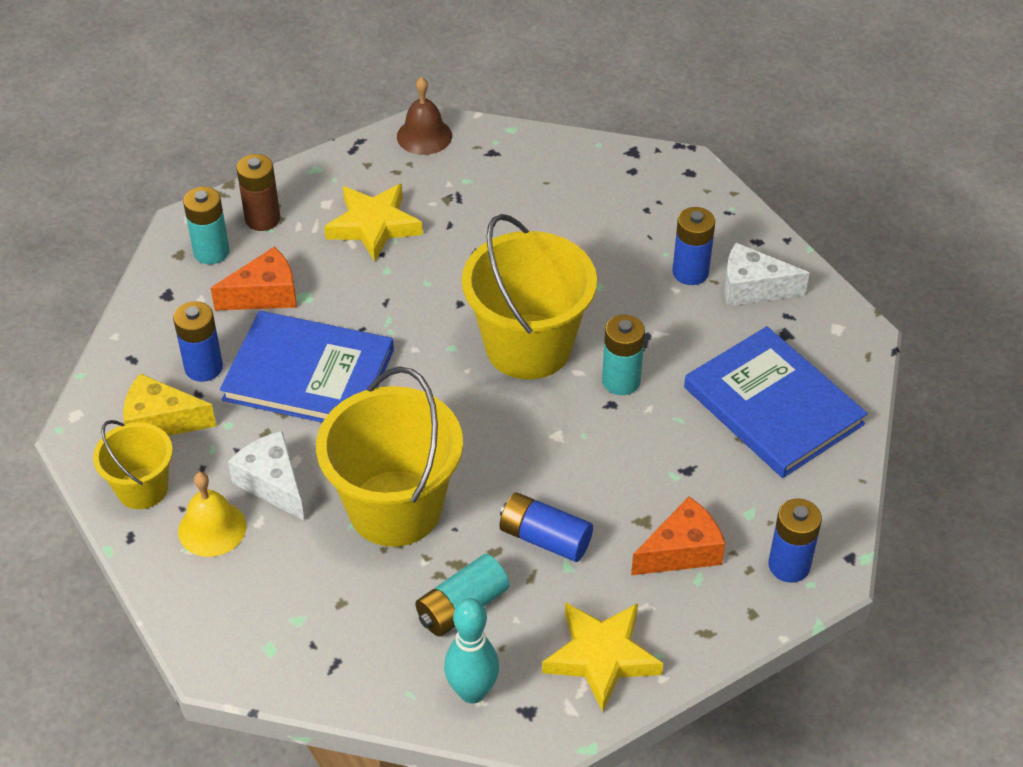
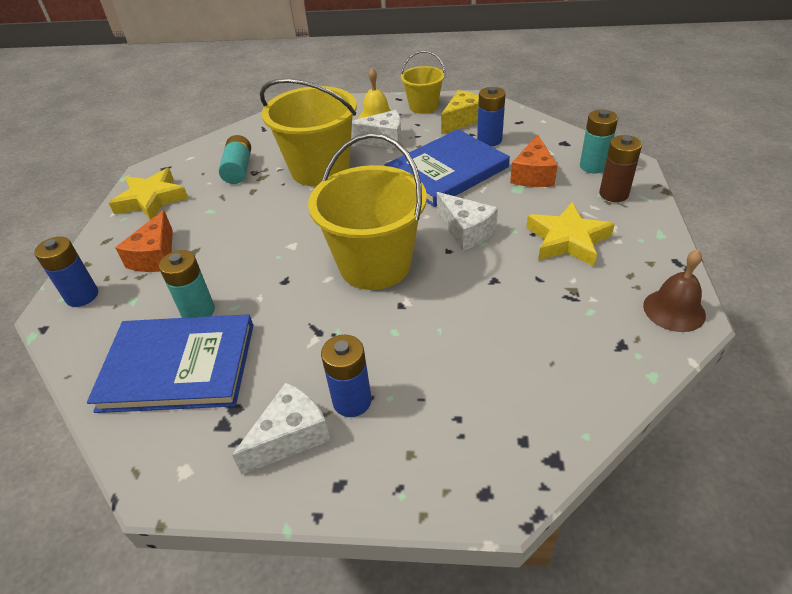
camera: 130 degrees right, 5 degrees down
turquoise bowling pin [444,598,499,704] -> none
blue battery [500,492,593,562] -> none
turquoise battery [602,315,645,395] -> turquoise battery moved to [159,250,215,318]
none -> white cheese [437,192,498,251]

